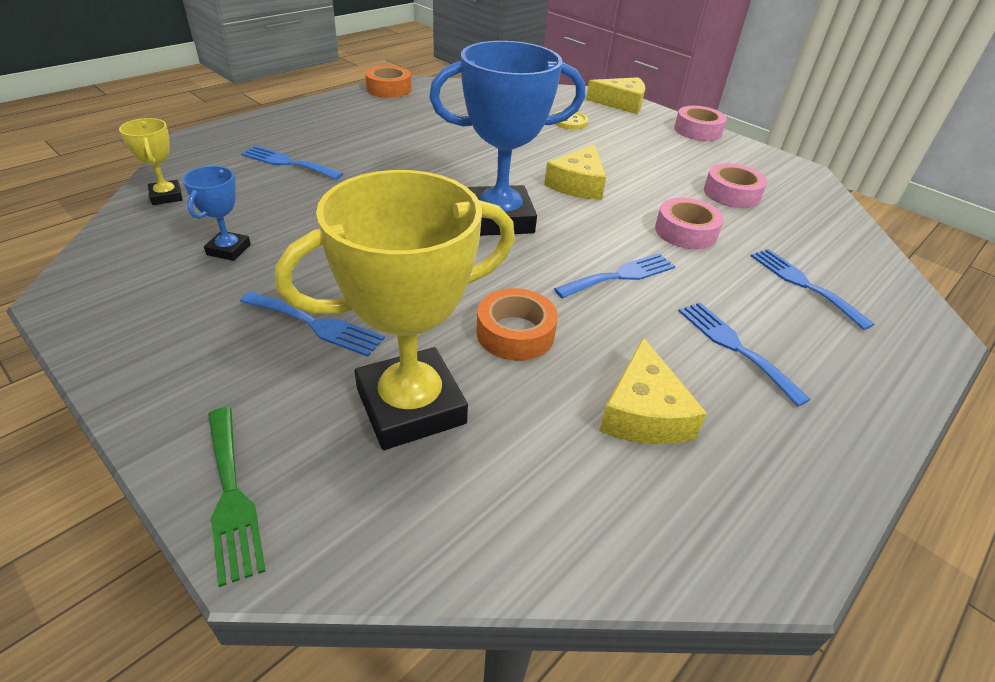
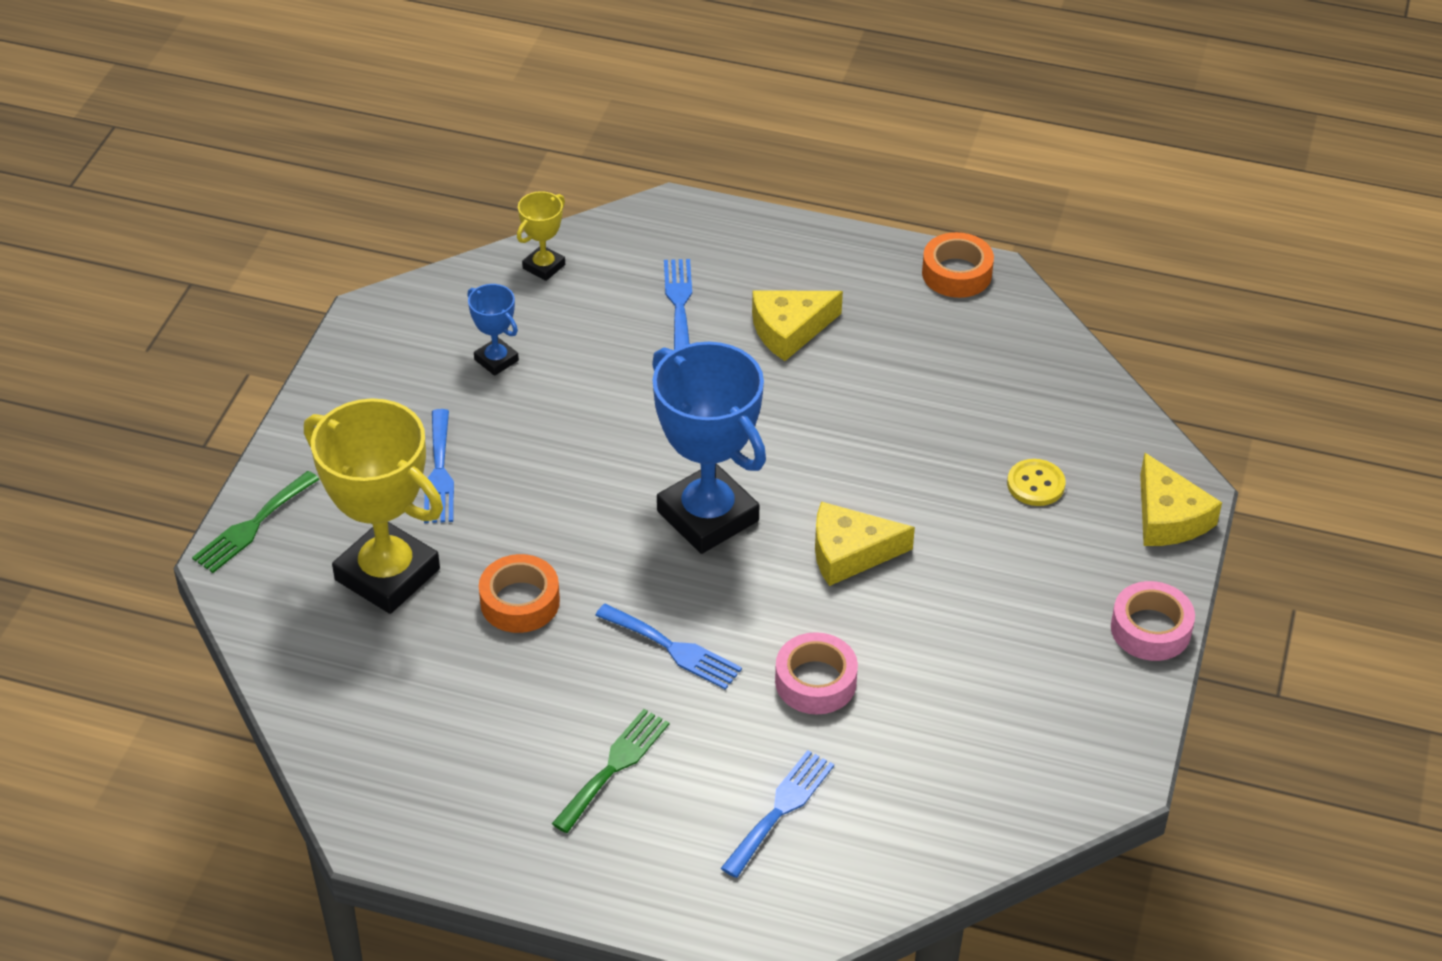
camera: 65 degrees right, 5 degrees up
blue trophy [182,166,251,261] -> blue trophy turned 60 degrees clockwise [467,284,519,376]
yellow cheese [599,337,707,444] -> yellow cheese moved to [752,290,843,361]
blue fork [679,302,811,406] -> green fork [552,709,669,833]
pink tape [704,163,767,208] -> none

